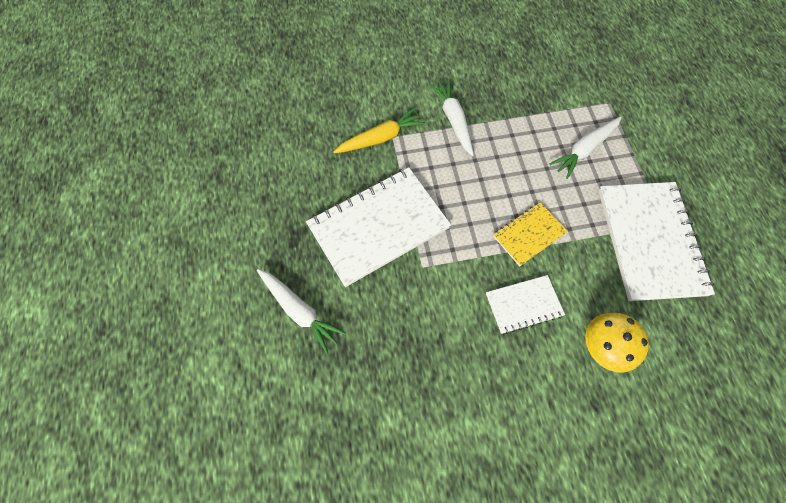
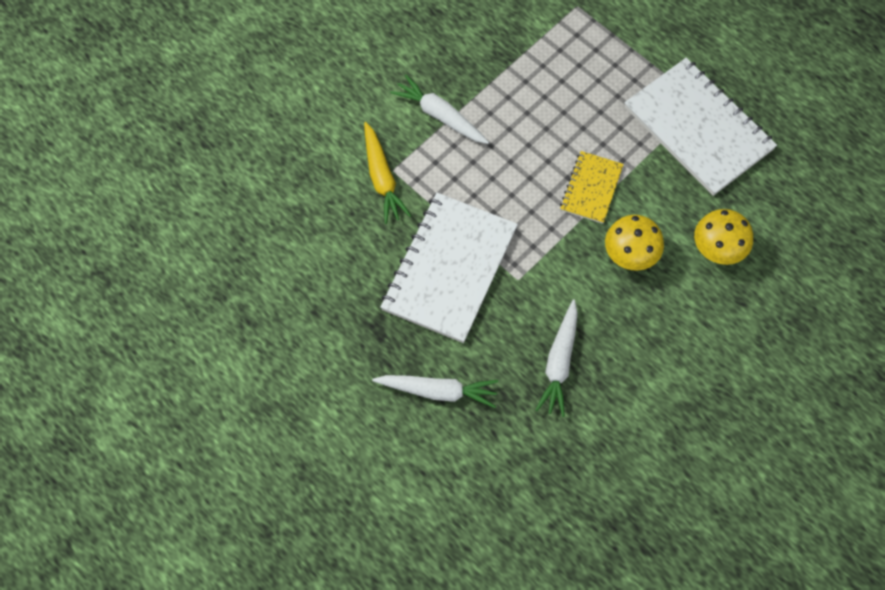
camera: 35 degrees left, 0 degrees up
yellow carrot [333,108,426,154] -> yellow carrot turned 135 degrees clockwise [364,122,411,224]
white notebook [486,275,565,334] -> yellow mushroom [605,215,664,270]
white carrot [549,116,622,179] -> white carrot moved to [535,300,578,417]

